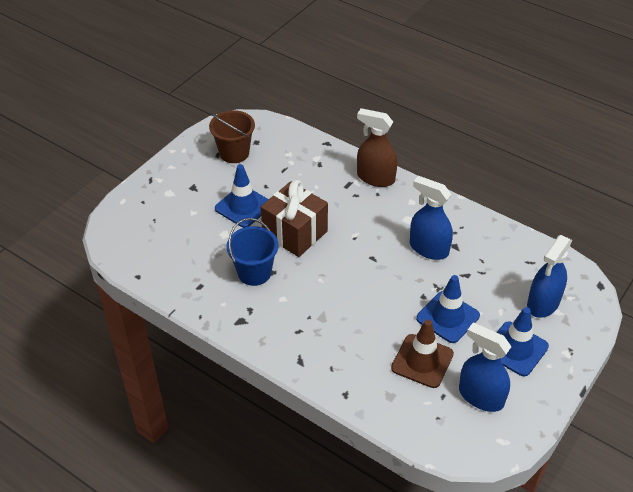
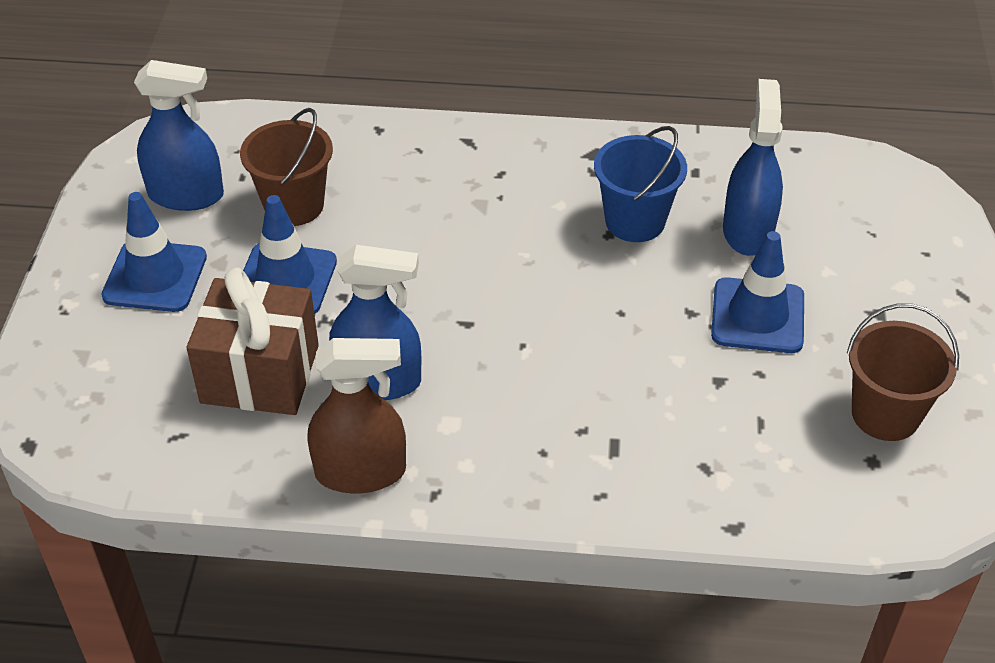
camera: 150 degrees right, 0 degrees up
brown gift [261,180,328,257] -> brown gift moved to [186,267,319,415]
brown spray bottle [357,108,397,187] -> brown spray bottle moved to [307,338,406,494]
brown traffic cone [391,319,454,388] -> brown bucket [240,108,333,226]
blue spray bottle [527,235,572,318] -> blue spray bottle moved to [723,79,783,256]

